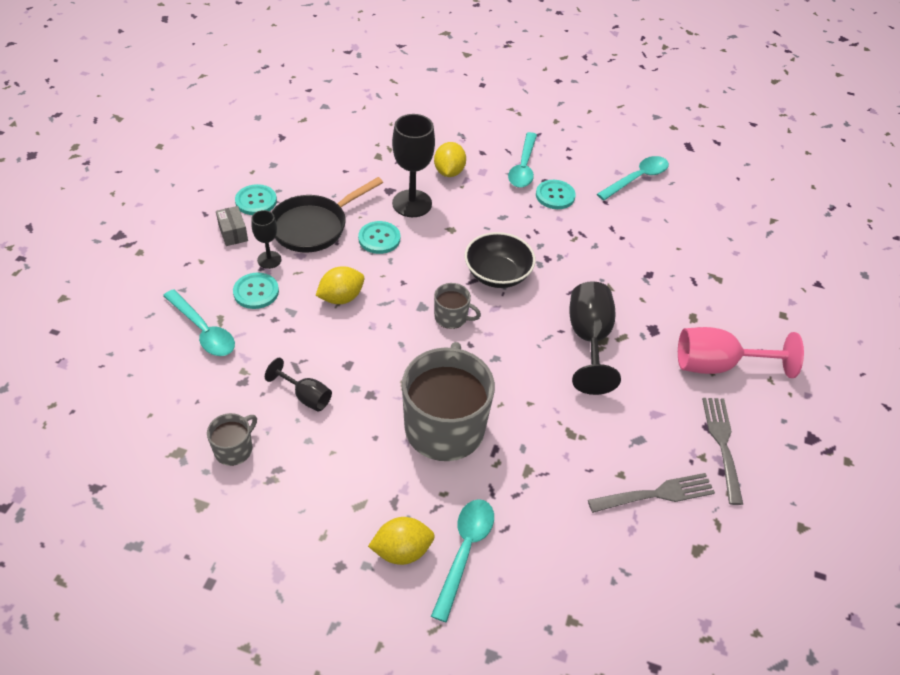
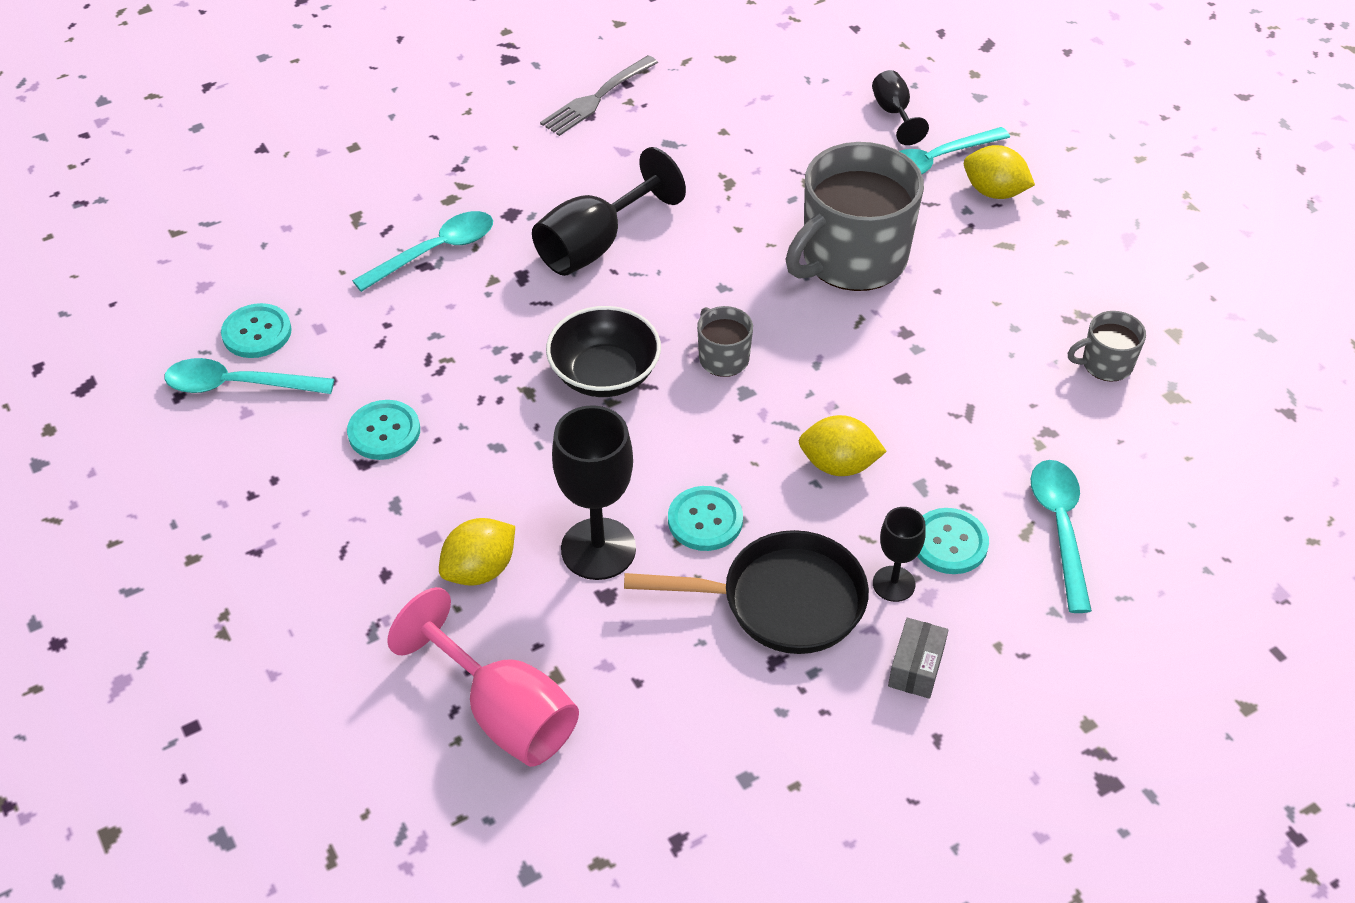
camera: 135 degrees left, 0 degrees up
turquoise button [235,184,277,215] -> turquoise button moved to [221,303,292,358]
black goblet [265,358,332,411] -> black goblet moved to [872,70,929,145]
turquoise spoon [508,132,537,188] -> turquoise spoon moved to [352,211,493,292]
grey fork [588,473,715,513] -> none
pink goblet [678,327,804,378] -> pink goblet moved to [387,587,579,767]

